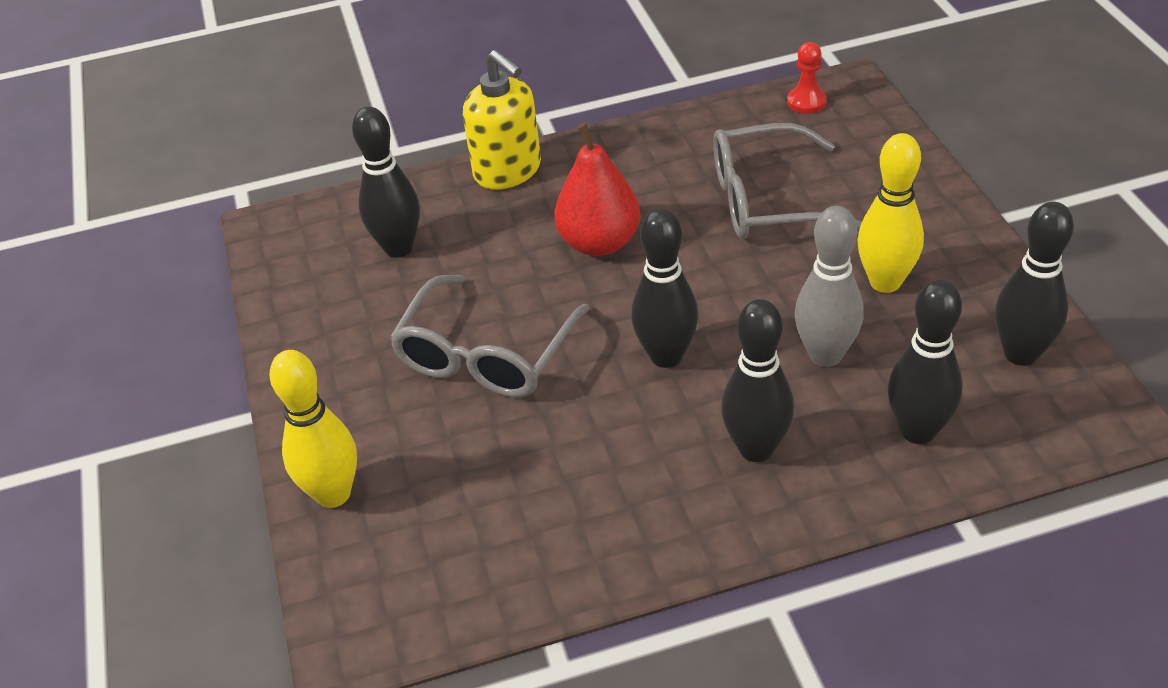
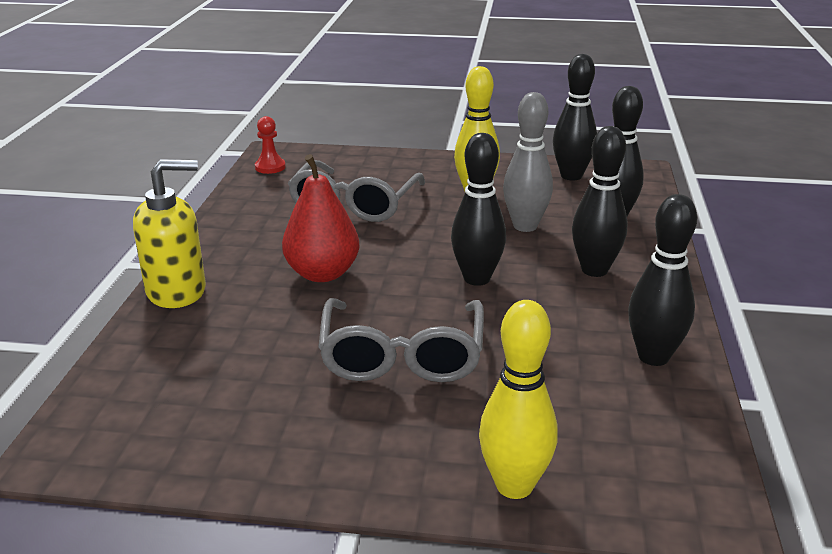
camera: 70 degrees left, 15 degrees down
black bowling pin [352,107,420,258] -> black bowling pin moved to [628,194,697,366]
grey glasses [389,275,590,397] -> grey glasses turned 45 degrees clockwise [318,298,484,382]

